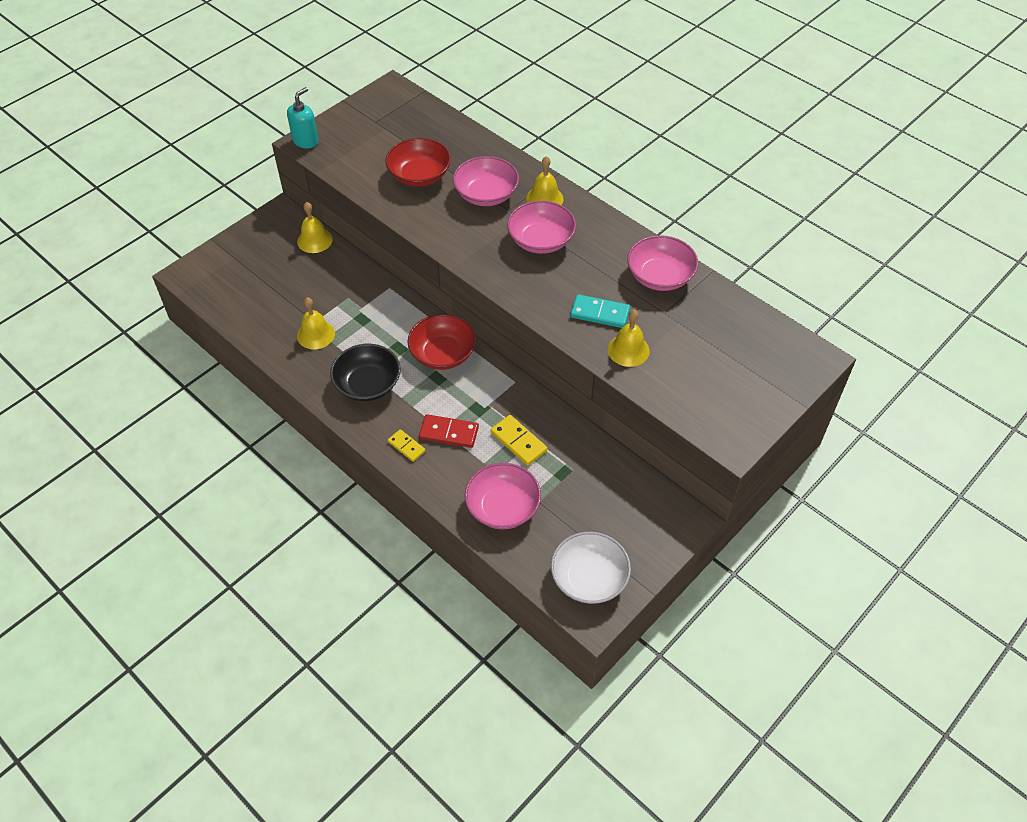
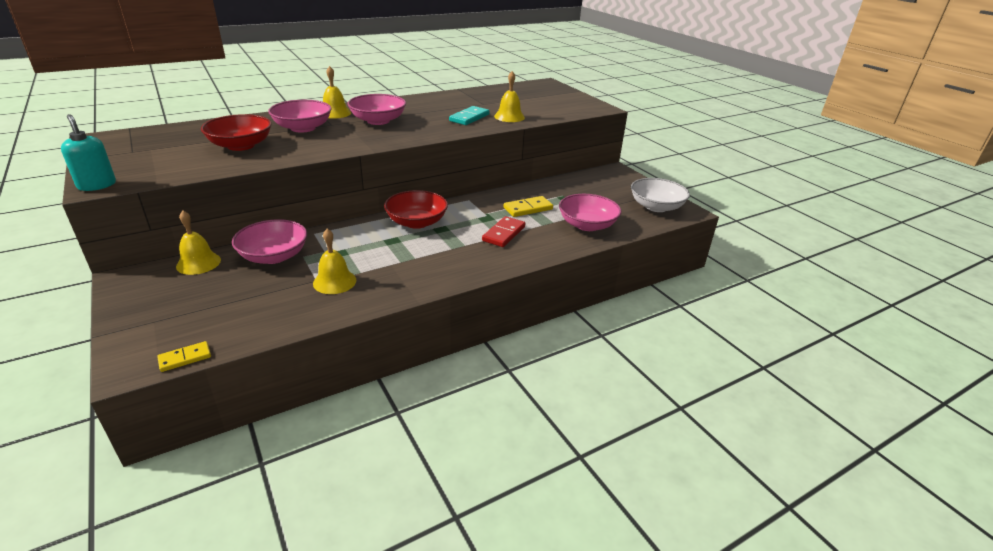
camera: 75 degrees left, 20 degrees down
black bowl [330,344,401,401] -> none
yellow domino [388,429,426,462] -> yellow domino moved to [157,341,211,372]
pink bowl [627,235,698,291] -> pink bowl moved to [232,219,307,264]

